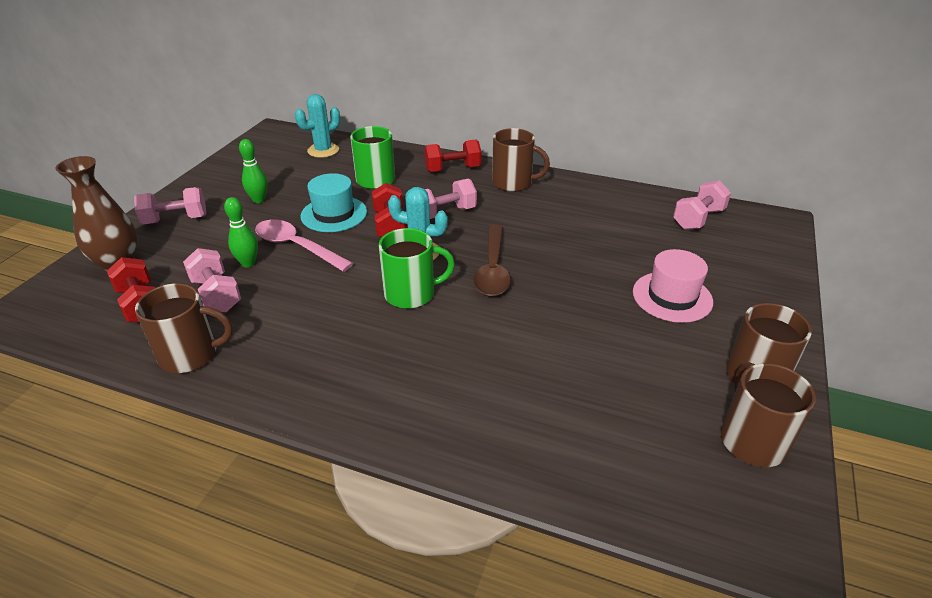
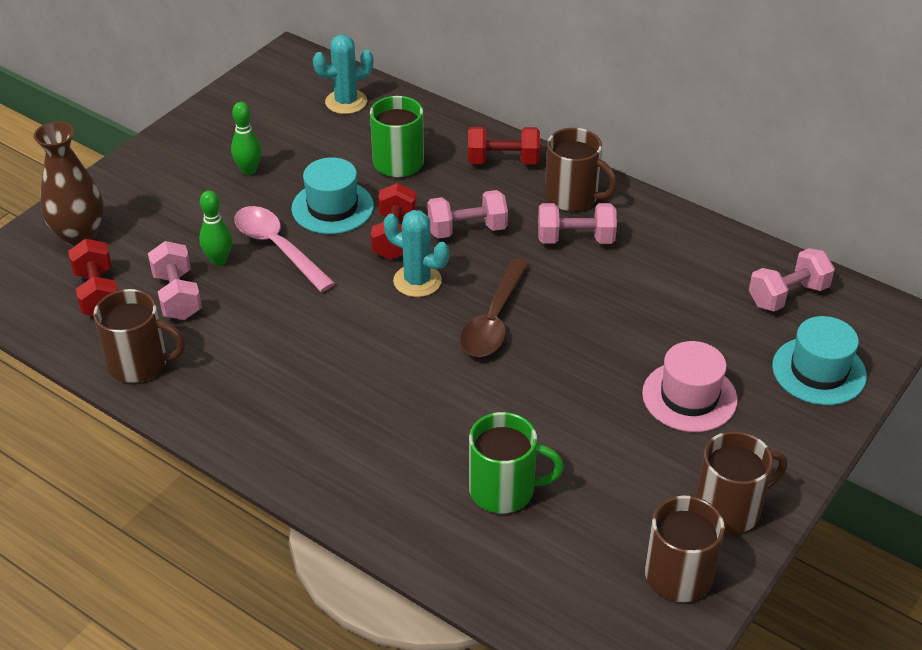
camera: 15 degrees right, 5 degrees up
pink dumbbell [134,187,206,224] -> pink dumbbell moved to [538,203,617,244]
green mug [379,228,455,309] -> green mug moved to [469,412,564,513]
none -> turquoise hat [772,316,867,405]

